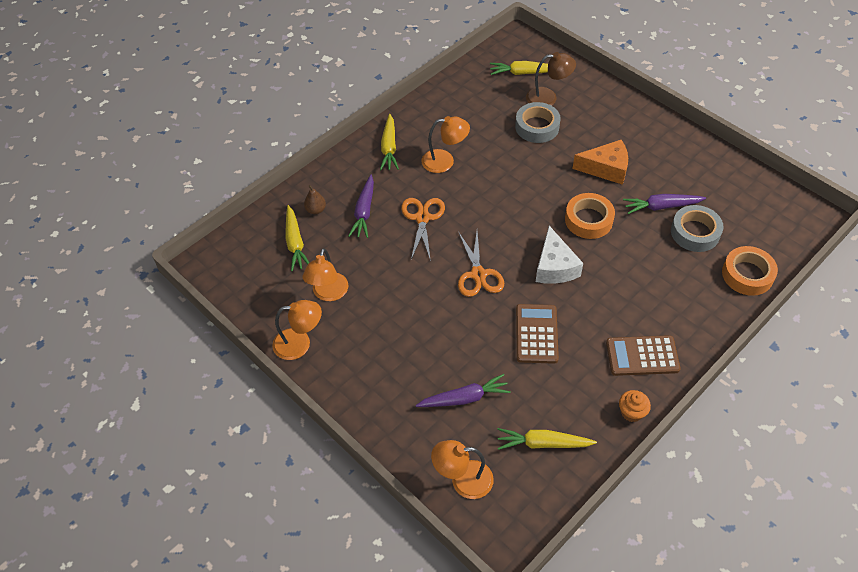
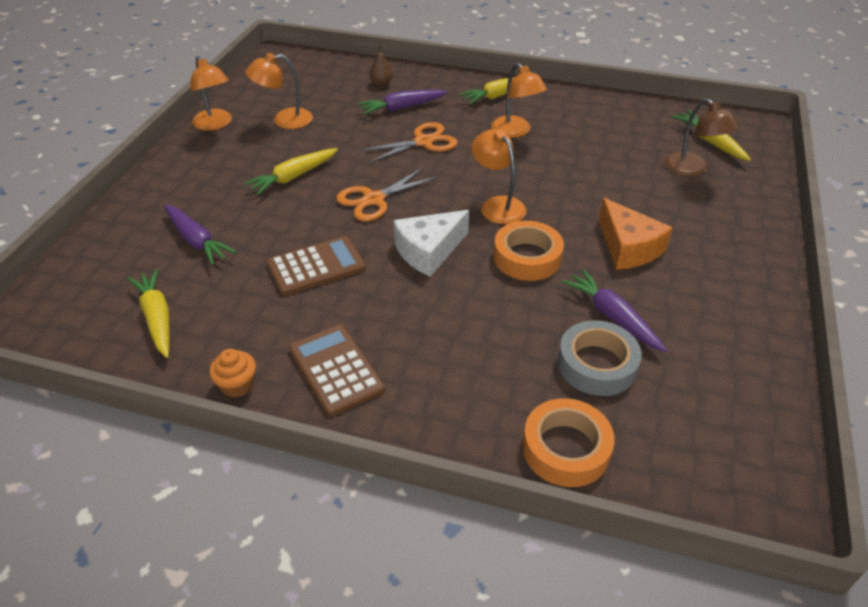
camera: 60 degrees right, 10 degrees down
yellow carrot [285,205,309,271] -> yellow carrot moved to [244,148,338,195]
orange lamp [431,440,494,499] -> orange lamp moved to [472,129,526,224]
grey tape [515,102,561,143] -> none

